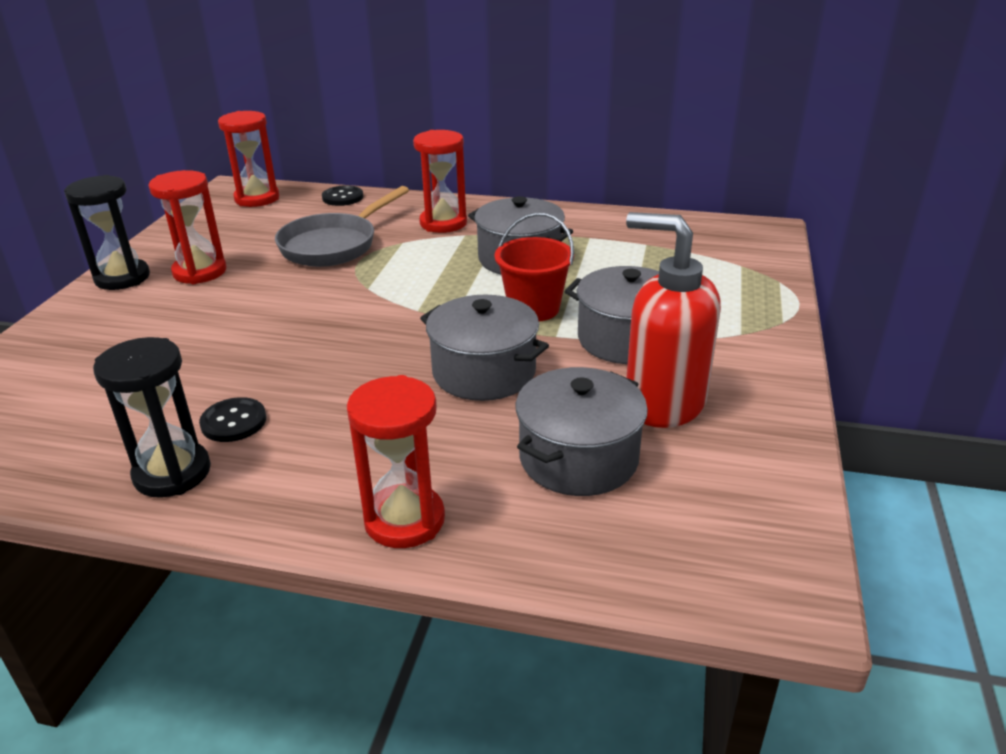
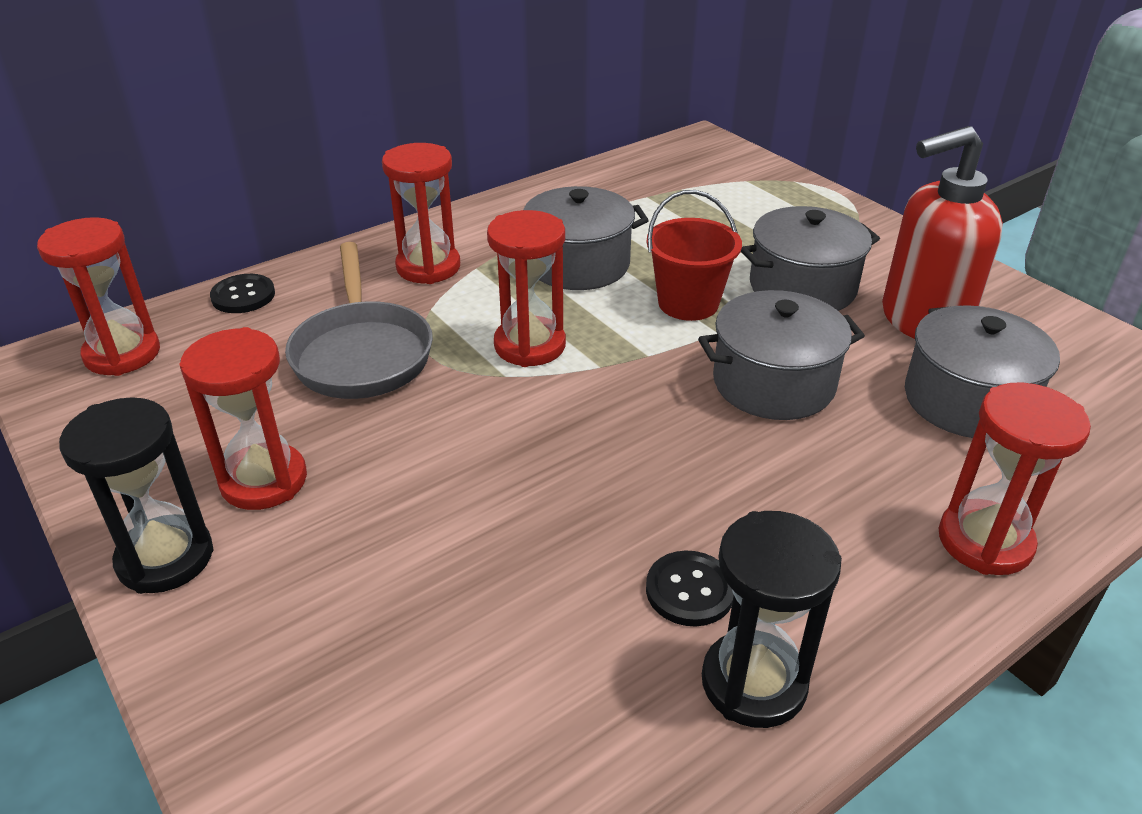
camera: 50 degrees left, 5 degrees up
none -> red hourglass [487,210,566,367]

